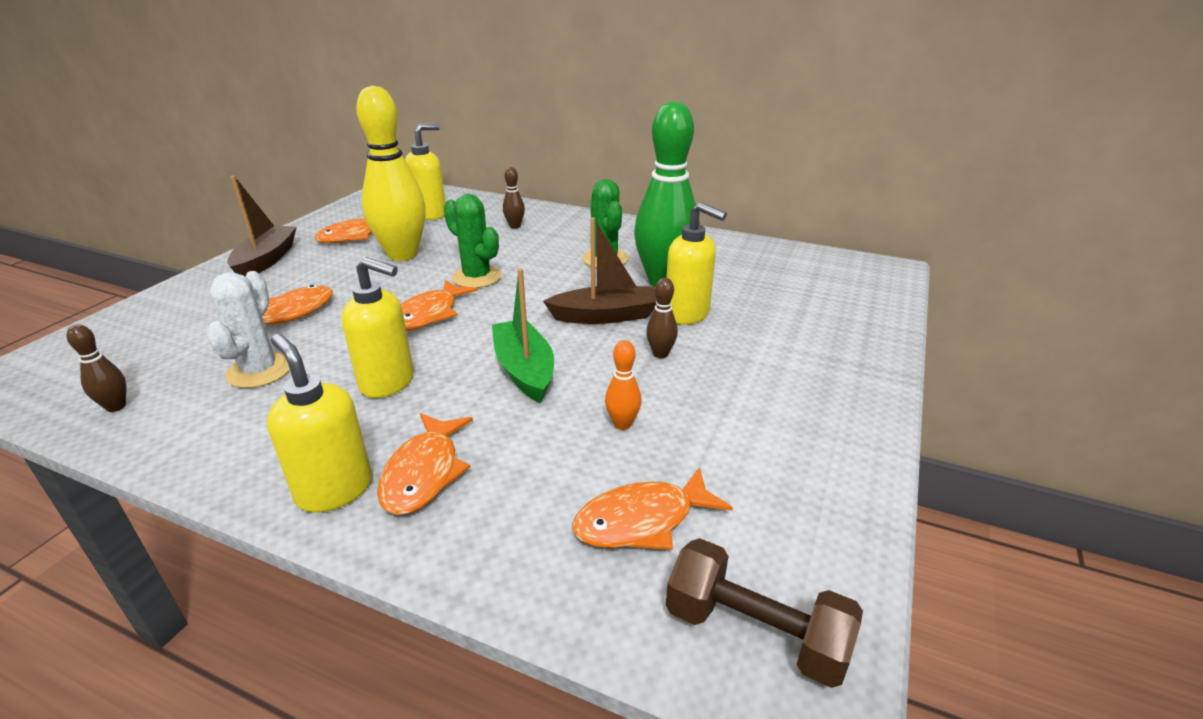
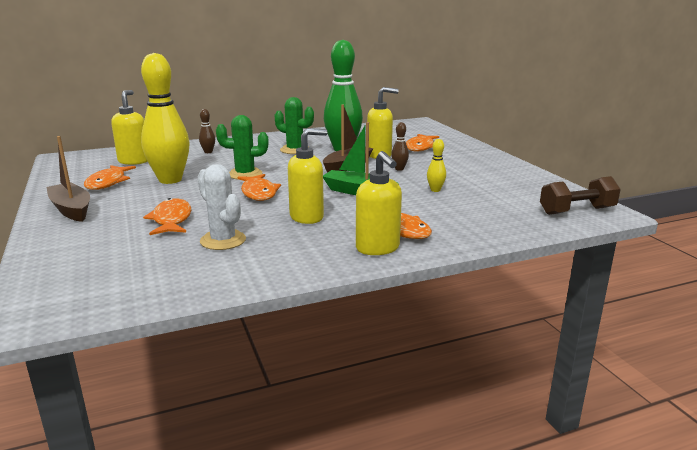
camera: 45 degrees left, 10 degrees down
brown bowling pin [66,324,126,412] -> none
yellow soap dispenser [267,334,372,513] -> yellow soap dispenser turned 120 degrees counterclockwise [356,151,402,255]
orange fish [572,467,733,550] -> orange fish moved to [406,134,439,152]
orange bowling pin [605,340,642,430] -> yellow bowling pin [427,139,446,192]

